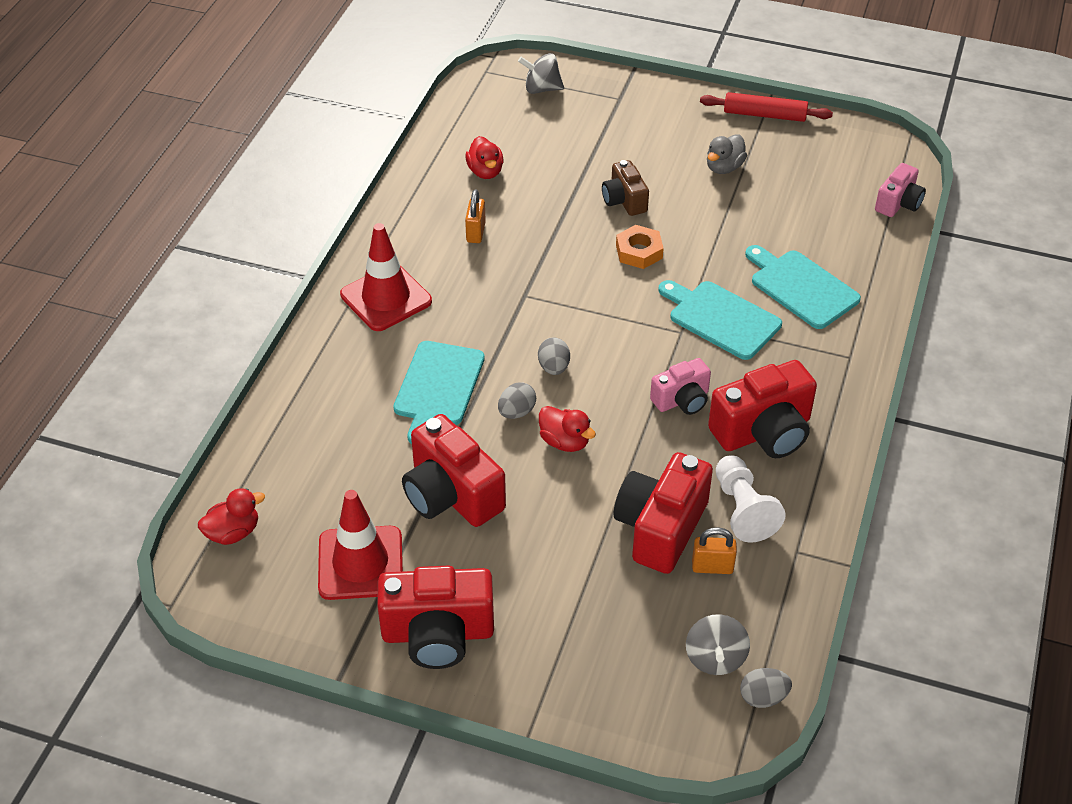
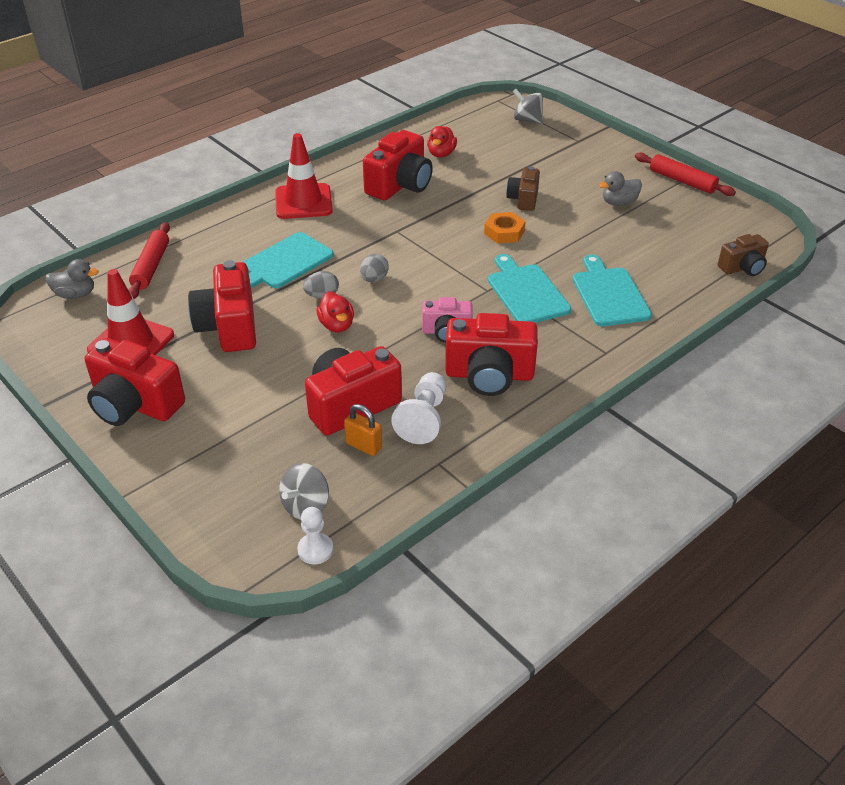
camera: 30 degrees right, 5 degrees down
red duck [198,488,265,545] -> grey duck [45,259,99,299]
orange padlock [465,190,486,243] -> red camera [363,130,433,200]
grey egg [740,668,792,708] -> white pawn [297,507,333,564]
pink camera [875,163,926,217] -> brown camera [718,234,769,276]
none -> red rolling pin [129,222,170,299]

